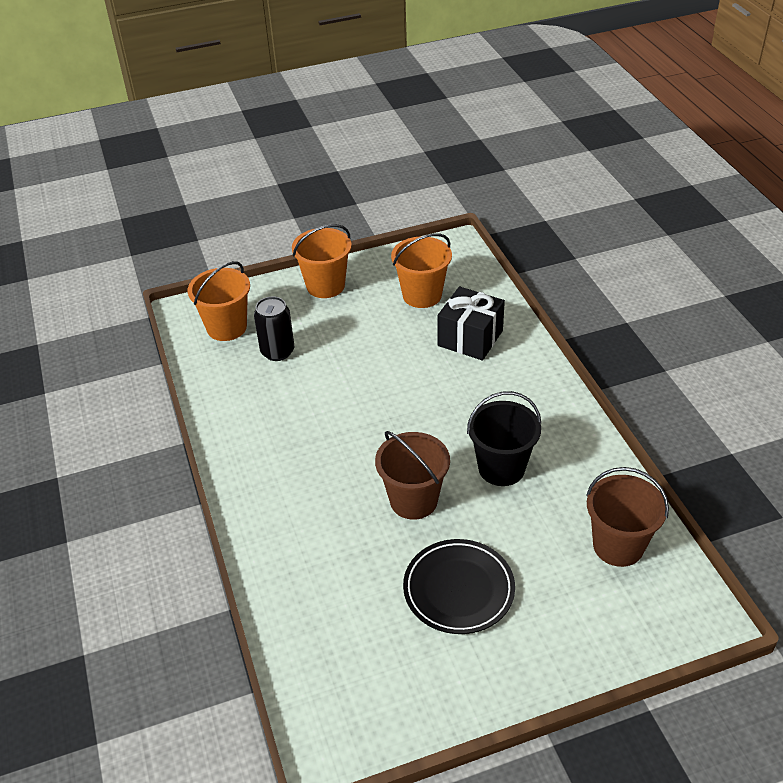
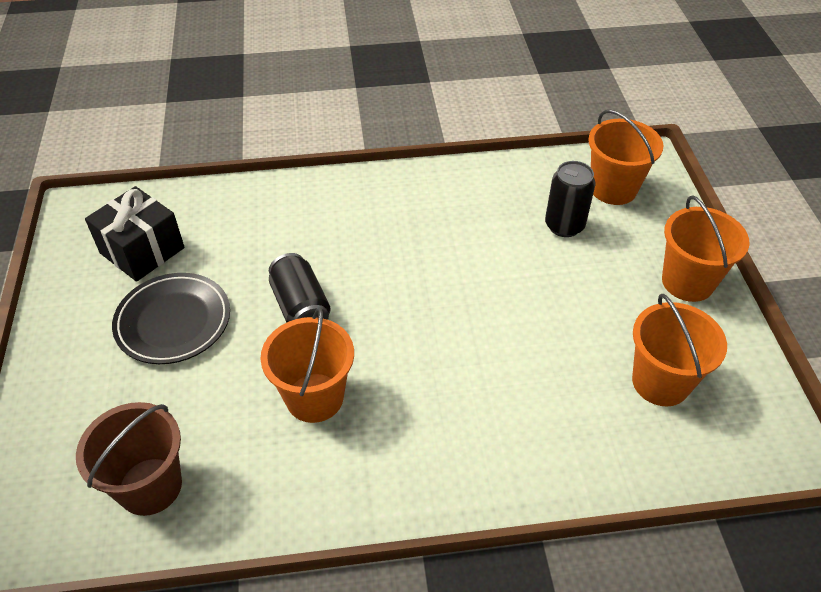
camera: 100 degrees right, 5 degrees up
brown bucket [375,431,450,520] -> black can [269,253,331,323]
black gift [437,287,505,360] -> black gift moved to [85,186,185,282]
black bucket [467,391,541,486] -> orange bucket [261,307,354,423]

